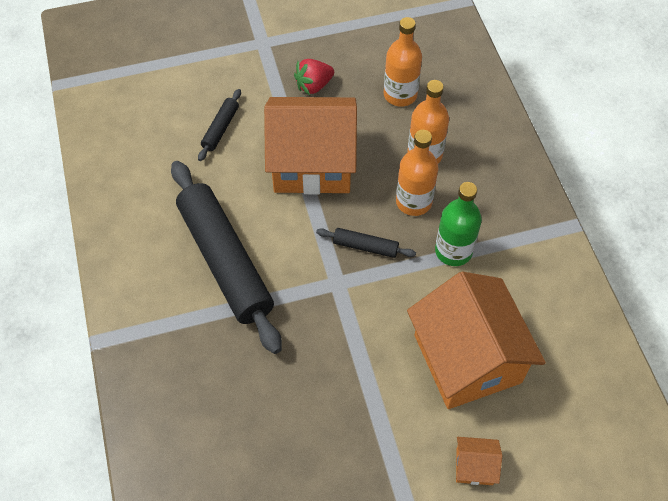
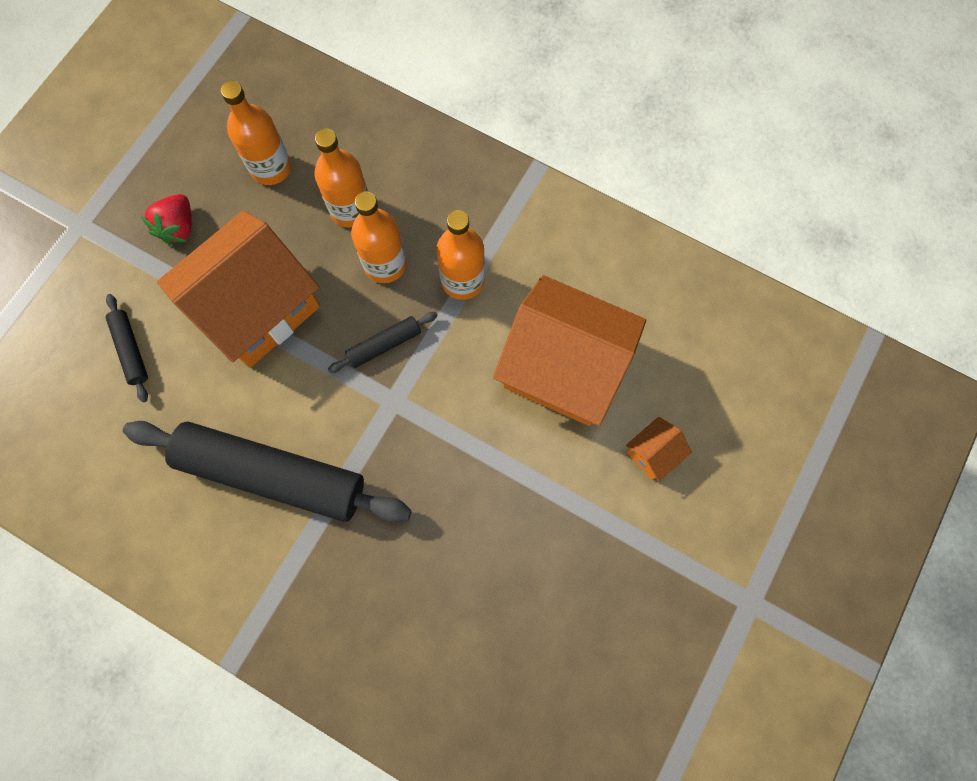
camera: 45 degrees left, 15 degrees up
green bottle [435,182,482,266] -> orange bottle [436,210,485,300]

